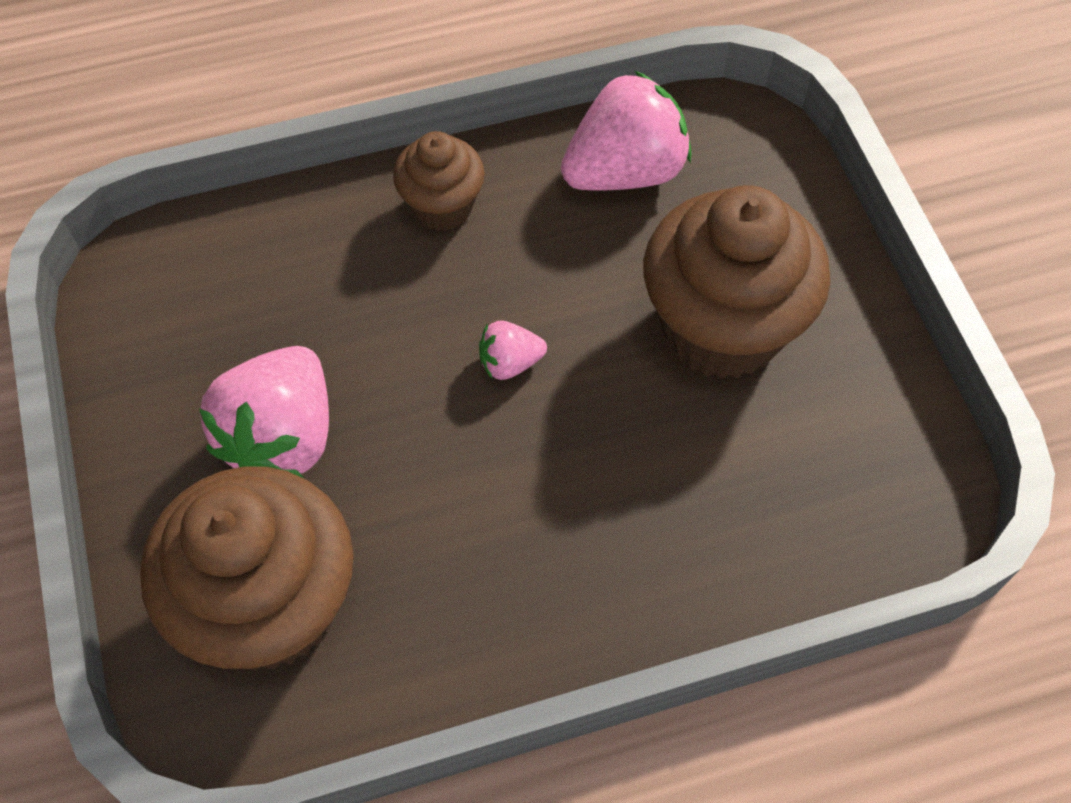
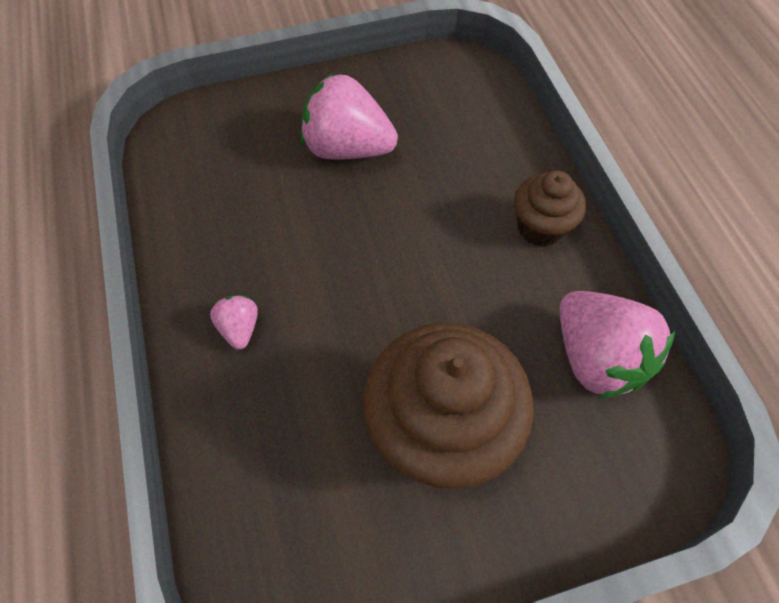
camera: 90 degrees right, 0 degrees up
brown cupcake [140,466,353,670] -> none
pink strawberry [479,320,547,380] -> pink strawberry moved to [210,295,258,350]

